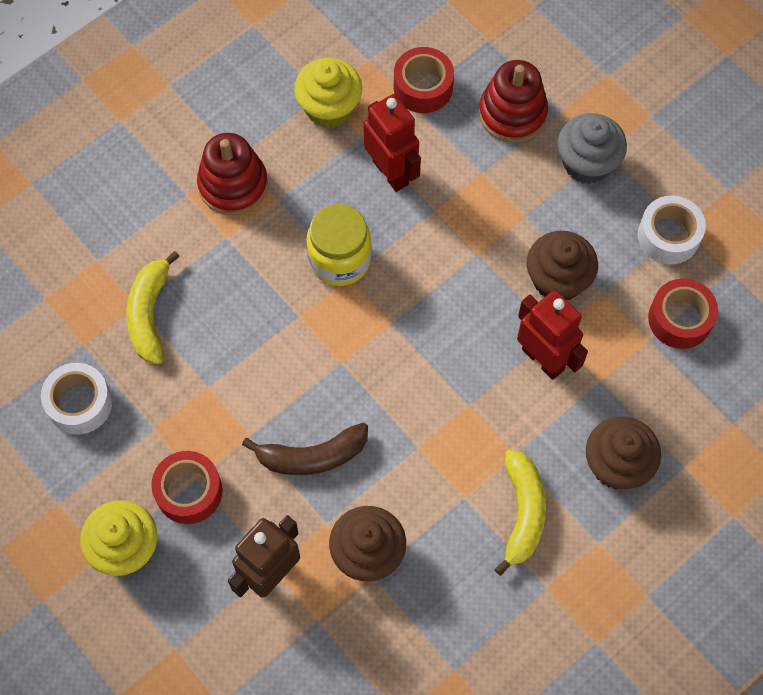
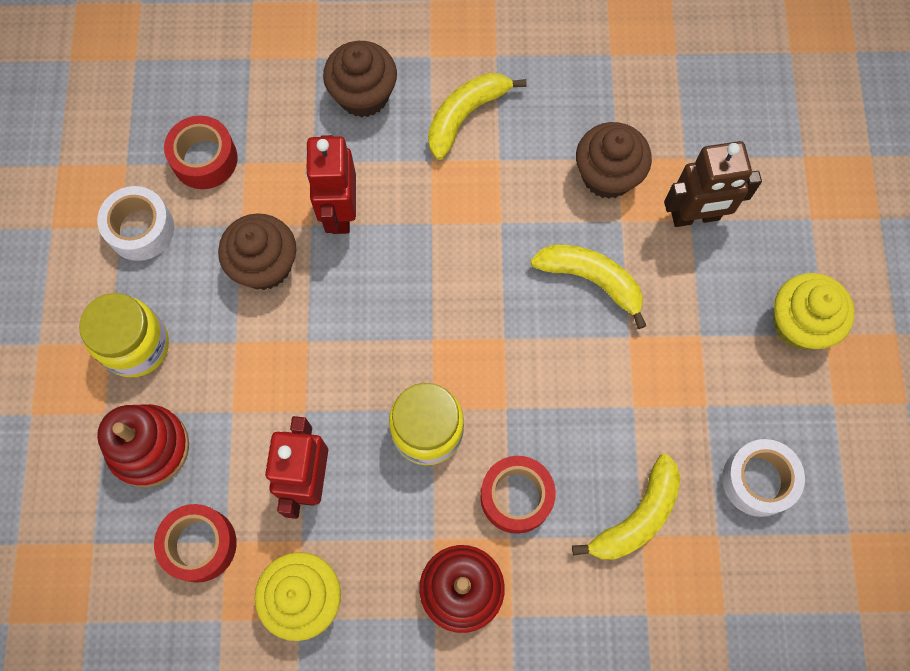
camera: 140 degrees left, 5 degrees up
red tape [151,451,222,524] -> red tape moved to [480,456,556,534]
brown banana [242,422,368,475] -> yellow banana [530,245,647,329]
grey cupcake [558,113,627,184] -> yellow jar [79,293,169,377]

